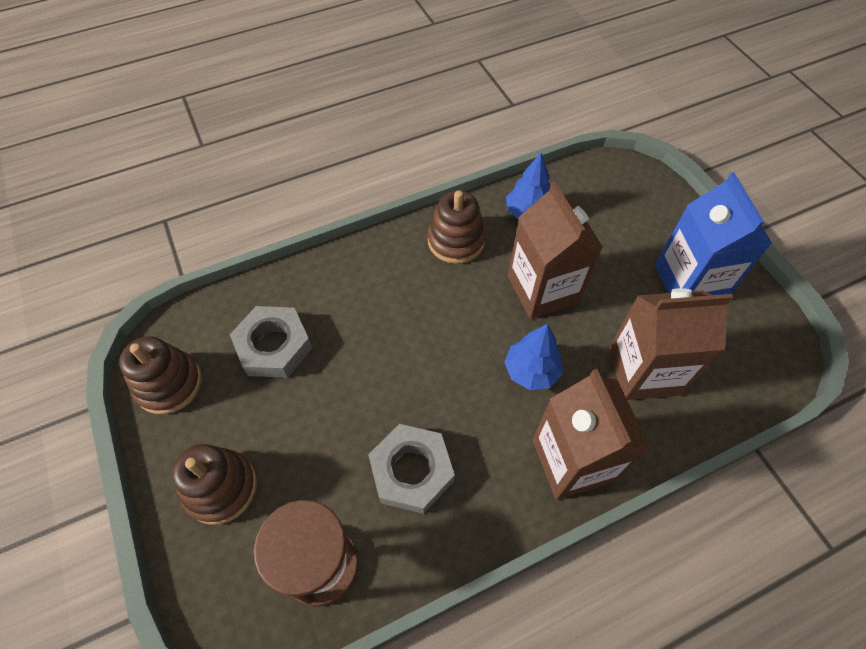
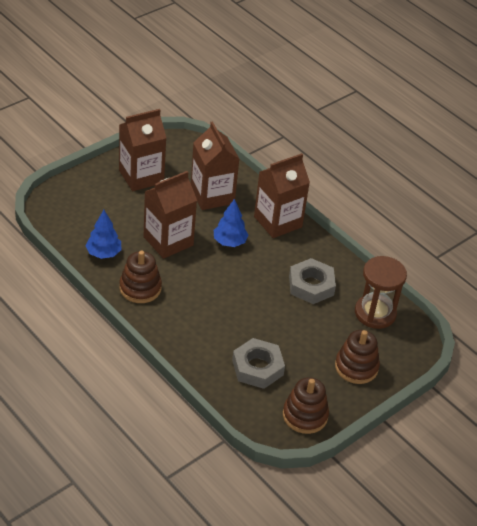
camera: 110 degrees left, 15 degrees down
blue carton [655,172,772,295] -> brown carton [119,109,166,191]

